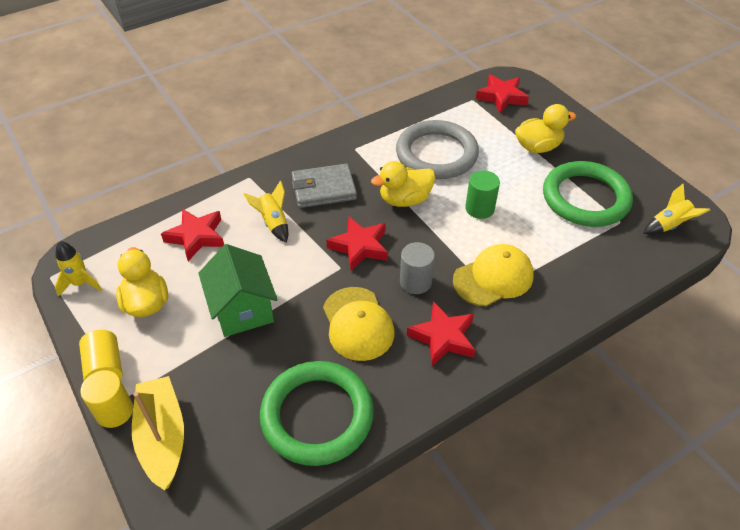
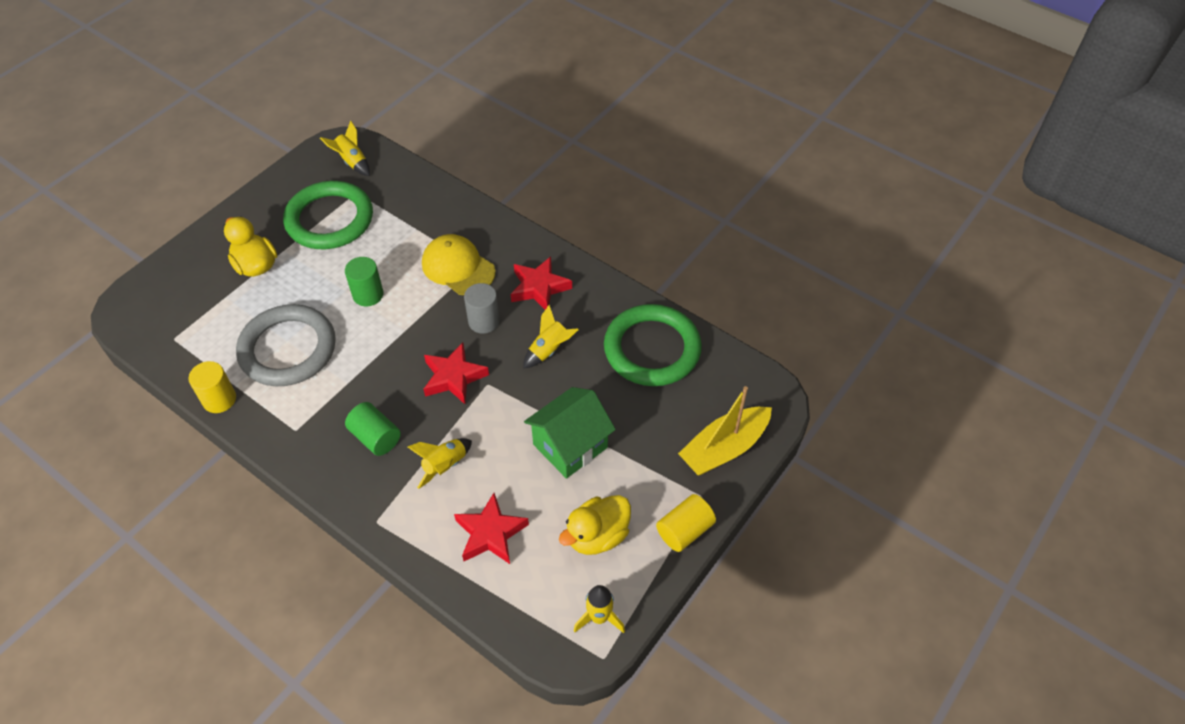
camera: 110 degrees left, 5 degrees up
yellow cylinder [80,370,133,428] -> yellow cylinder moved to [188,361,236,413]
grey wallet [292,164,357,208] -> green cylinder [345,402,401,456]
yellow cap [323,287,395,361] -> yellow rocket [523,305,578,369]
yellow duck [371,161,435,207] -> none
red star [476,74,529,113] -> none

